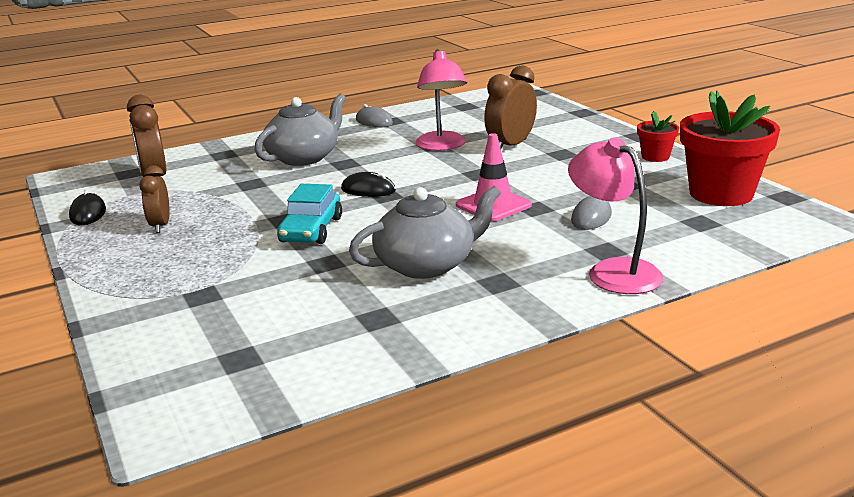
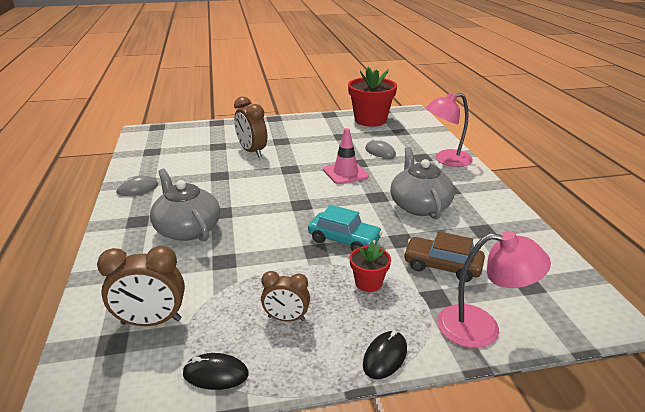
camera: 75 degrees left, 5 degrees up
black mouse [341,172,396,197] -> black mouse moved to [363,330,407,379]
pink lamp [415,49,467,151] -> pink lamp moved to [437,231,551,348]
red flower pot [637,111,679,162] -> red flower pot moved to [350,241,391,292]
none -> brown car [403,232,485,282]

